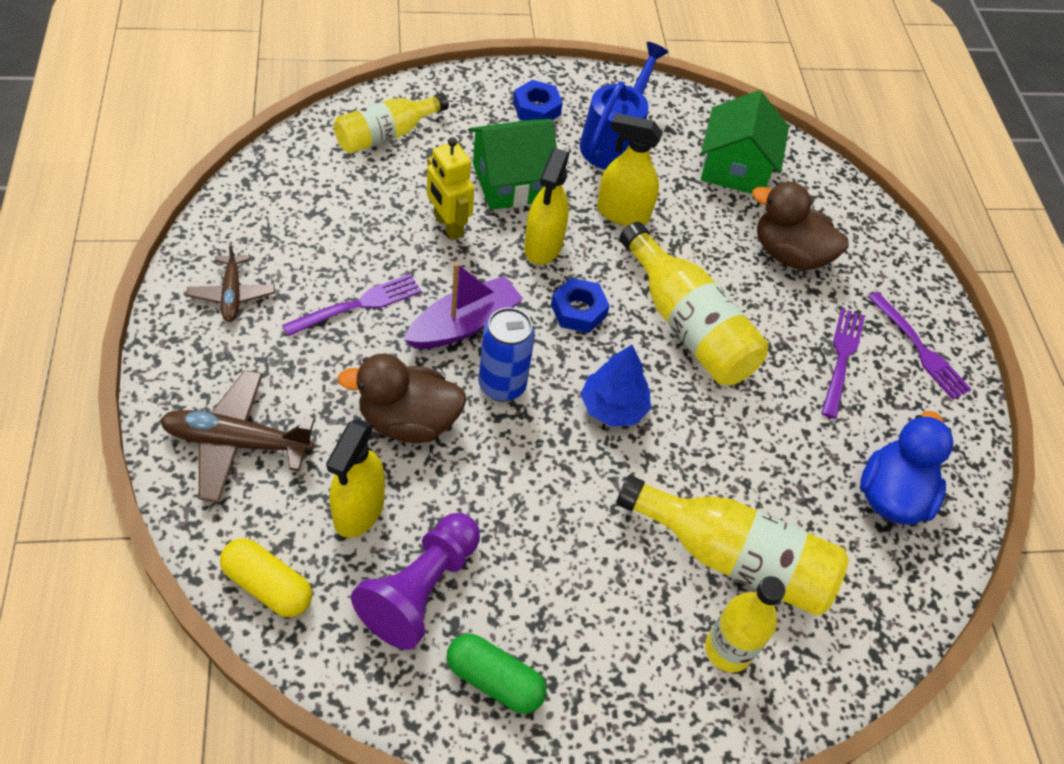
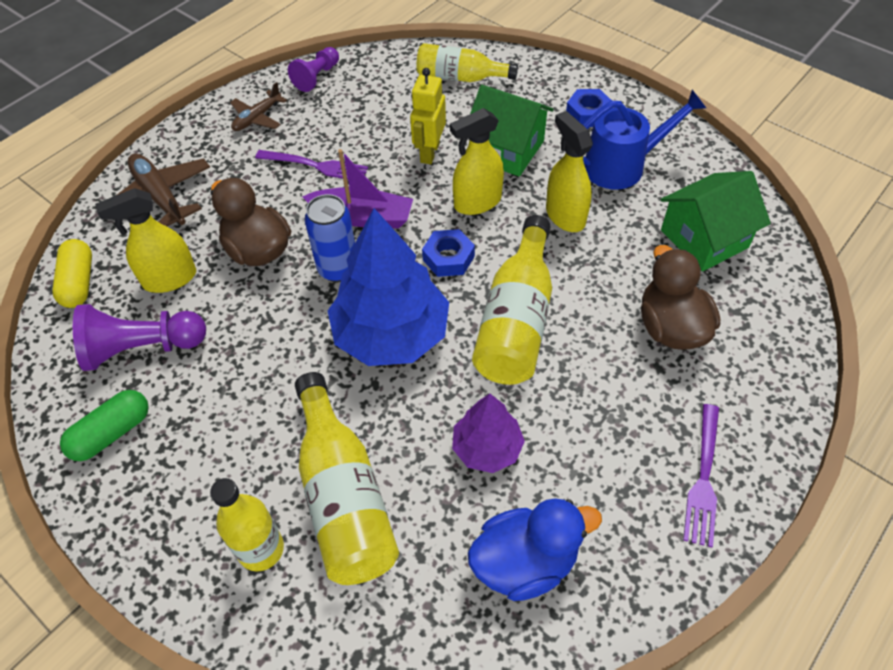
camera: 55 degrees right, 0 degrees up
green capsule [447,634,547,714] -> green capsule turned 60 degrees clockwise [60,390,149,461]
blue tree [581,345,651,427] -> blue tree [328,208,449,366], size x1.83
purple fork [821,308,865,419] -> none
none -> purple pawn [288,47,339,92]
none -> purple tree [452,394,525,473]

